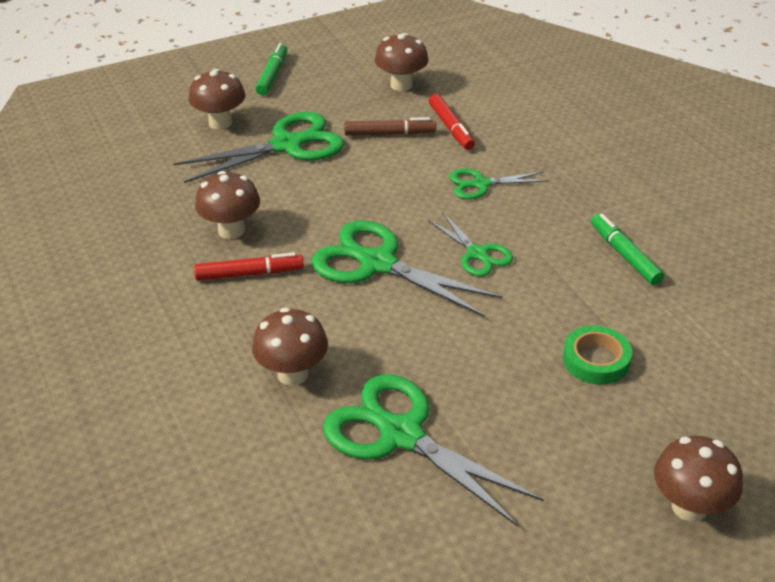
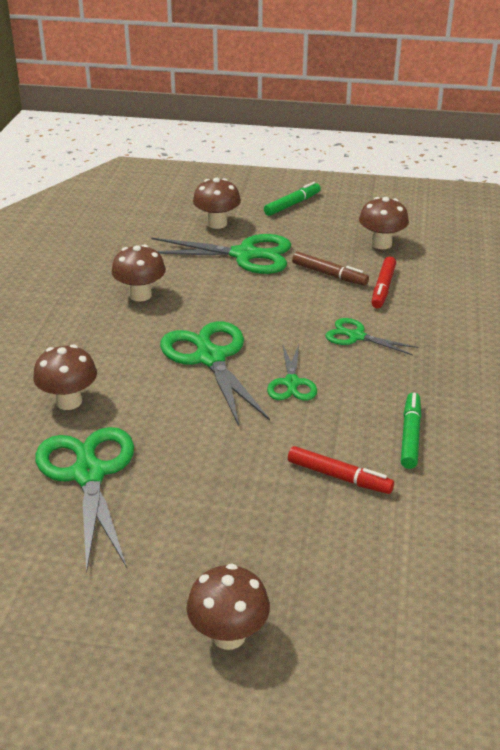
camera: 35 degrees right, 5 degrees down
red marker [194,253,304,281] -> red marker moved to [288,446,394,494]
green tape [563,326,632,385] -> none

